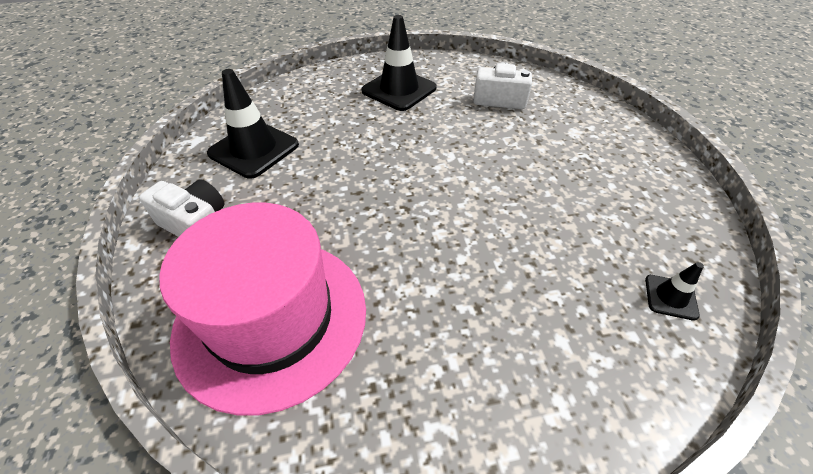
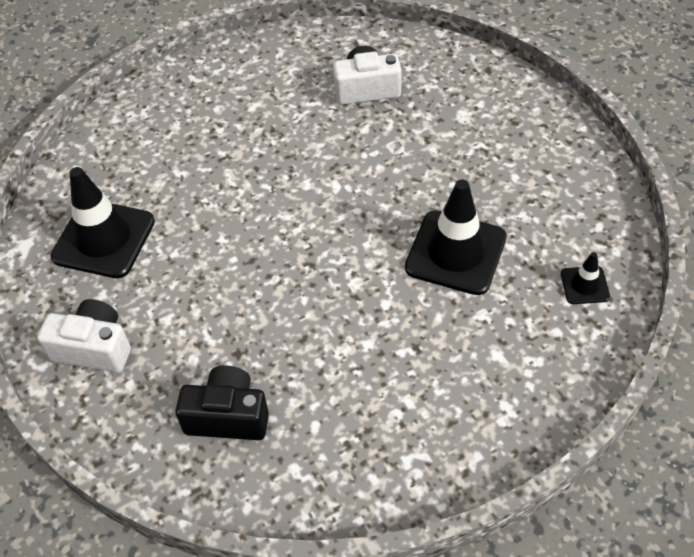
camera: 15 degrees left, 5 degrees up
pink hat [159,203,366,416] -> black camera [175,366,269,440]
black traffic cone [361,15,437,111] -> black traffic cone moved to [405,179,507,295]

